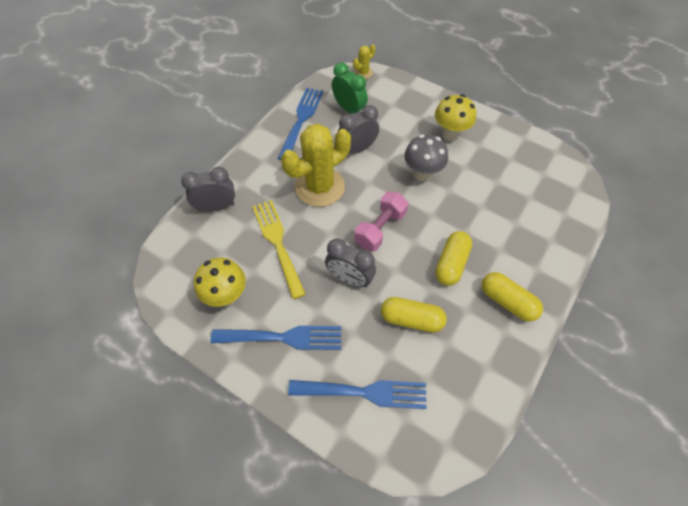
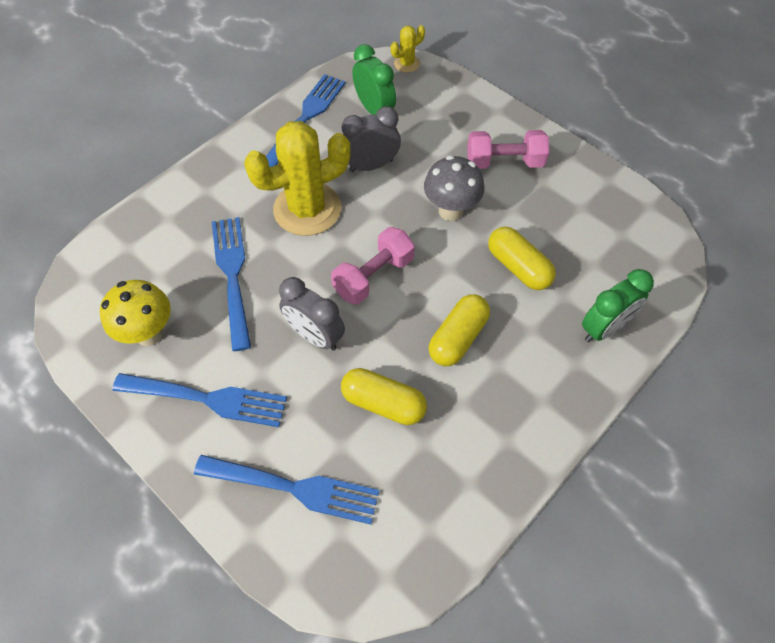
camera: 10 degrees right, 0 degrees up
grey clock [181,167,235,212] -> none
yellow fork [252,200,306,299] -> blue fork [212,217,251,351]
yellow mushroom [435,94,476,141] -> pink dumbbell [467,130,549,169]
yellow capsule [482,272,543,322] -> yellow capsule moved to [488,227,556,290]
none -> green clock [582,269,654,342]

